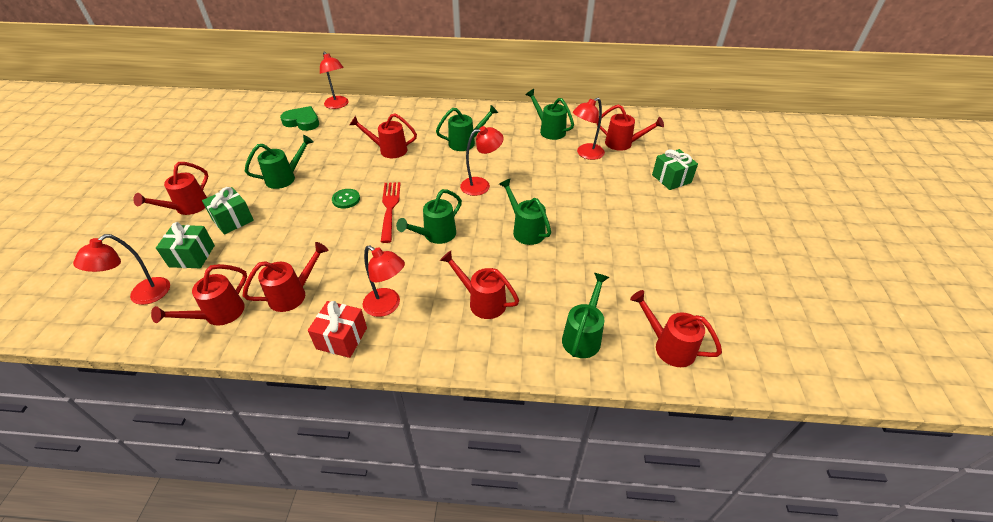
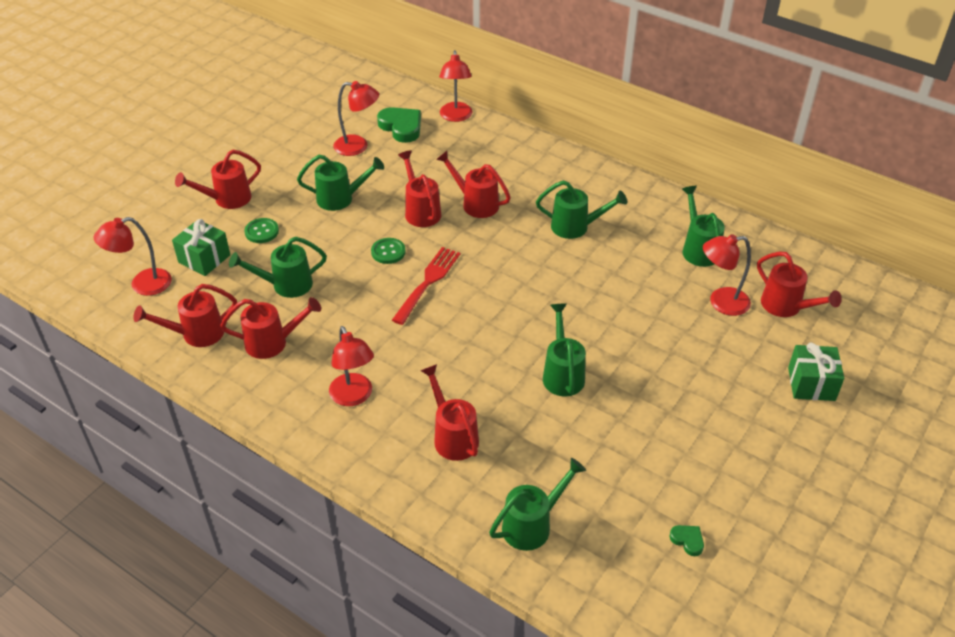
camera: 30 degrees right, 0 degrees up
green gift [202,187,254,235] -> green button [244,218,279,243]
red gift [308,301,367,358] -> none
green watering can [396,189,462,244] -> green watering can moved to [229,237,327,298]
red lamp [460,126,504,196] -> red lamp moved to [333,81,379,156]
red watering can [630,290,722,367] -> red watering can moved to [398,151,441,227]
none -> green heart [670,525,704,556]

